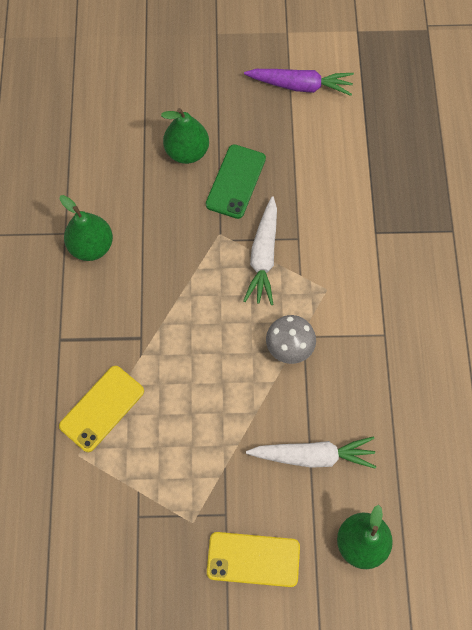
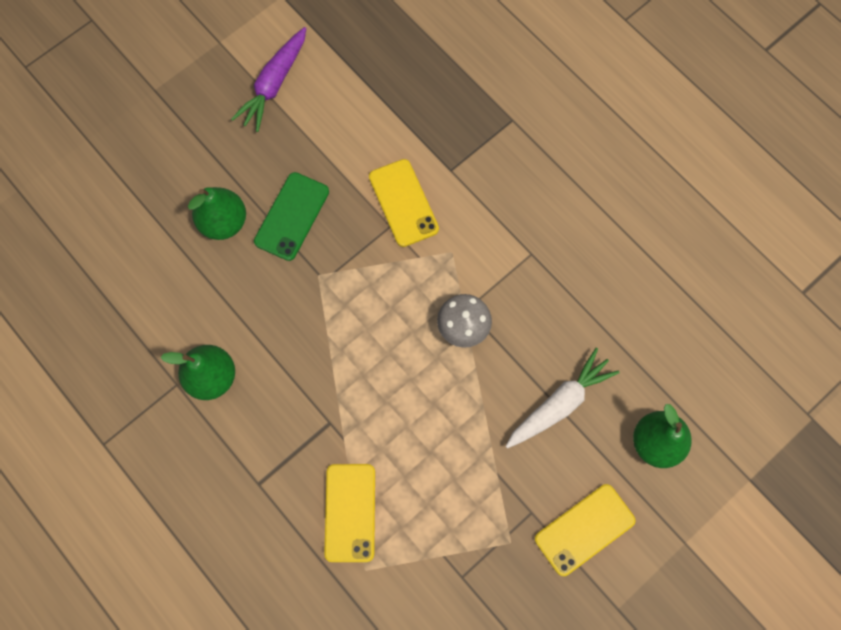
camera: 40 degrees left, 5 degrees up
green phone [206,144,266,219] -> green phone turned 45 degrees clockwise [254,172,329,261]
white carrot [243,196,277,305] -> none
purple carrot [244,69,354,96] -> purple carrot turned 150 degrees clockwise [231,27,306,132]
none -> yellow phone [369,159,439,247]

